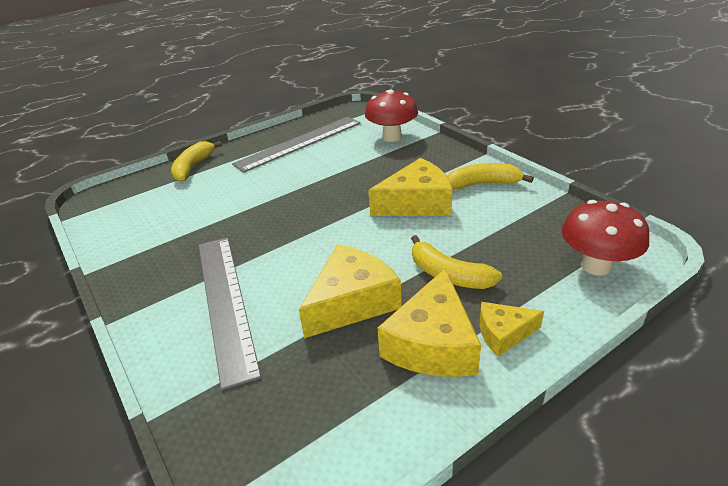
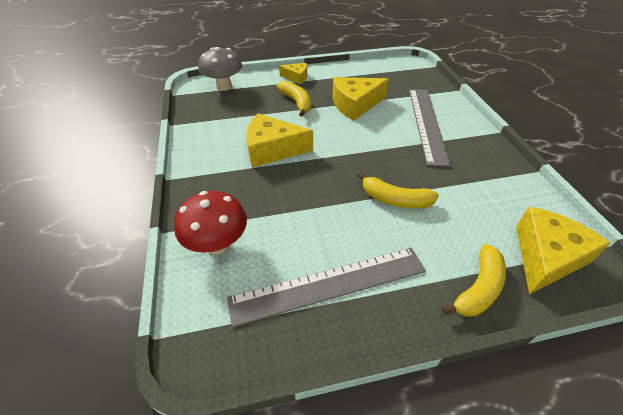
camera: 160 degrees left, 10 degrees up
yellow cheese [378,268,481,377] -> yellow cheese moved to [516,207,611,295]
yellow banana [447,163,534,189] -> yellow banana moved to [357,172,439,208]
red mushroom [561,200,649,276] -> grey mushroom [198,47,242,91]

